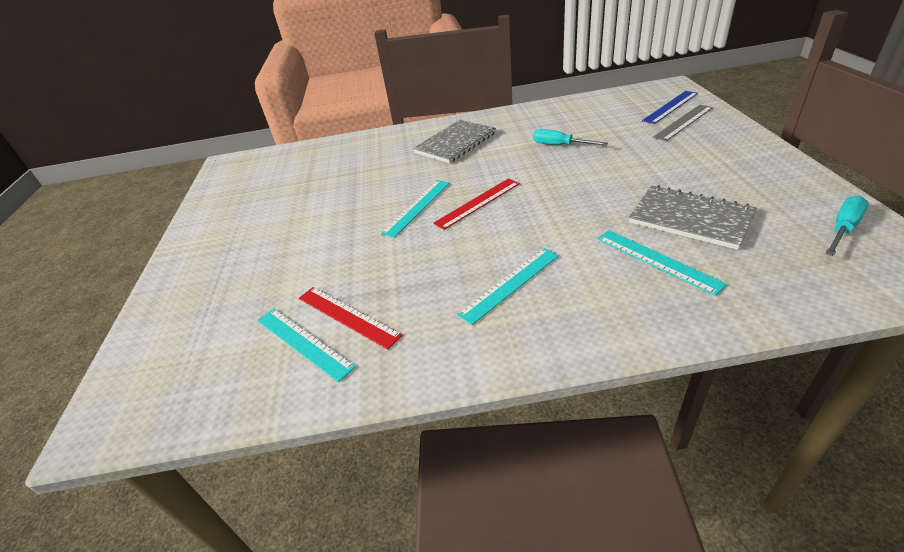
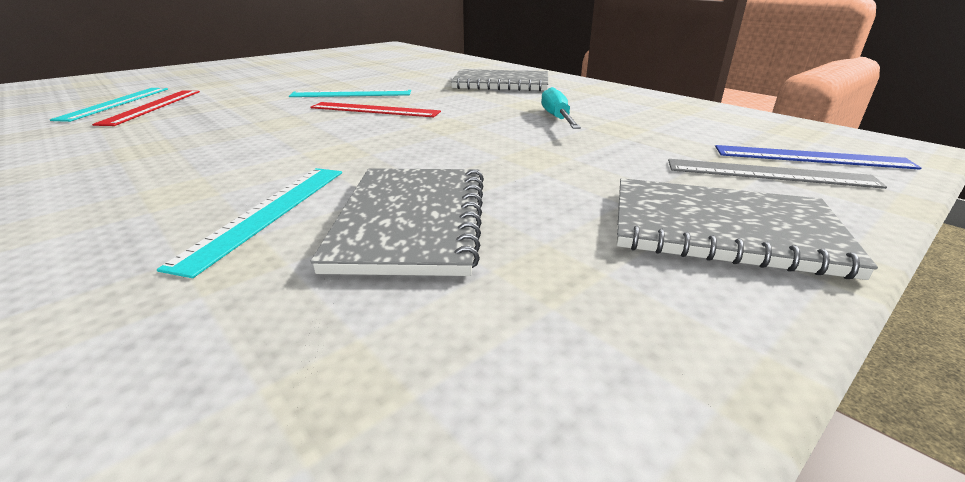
camera: 50 degrees right, 10 degrees down
turquoise ruler [457,248,559,325] -> none
turquoise screwdriver [825,196,869,256] -> none
none -> grey notebook [617,178,878,280]

